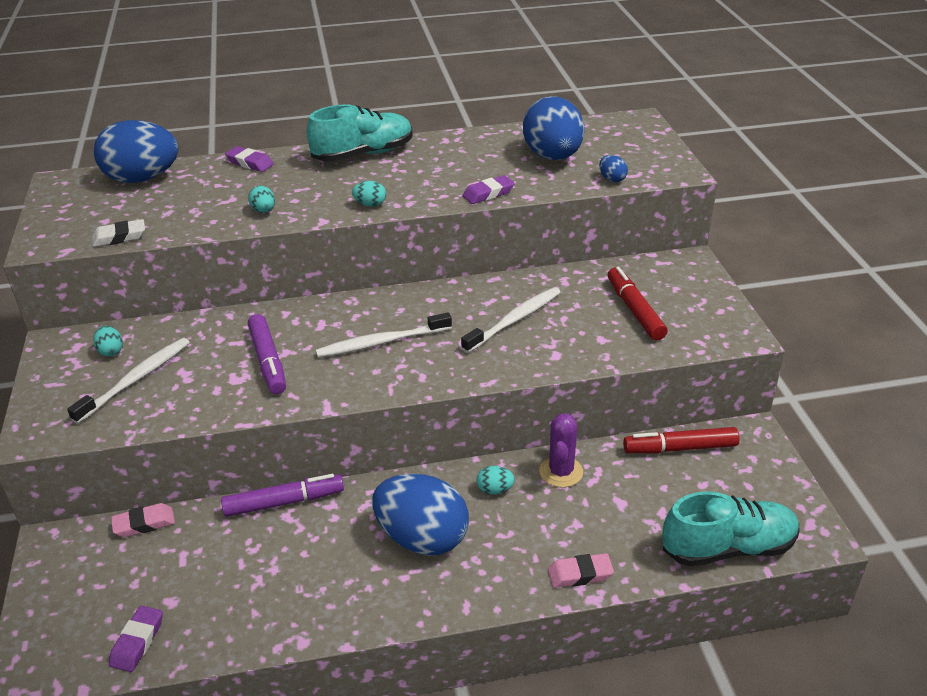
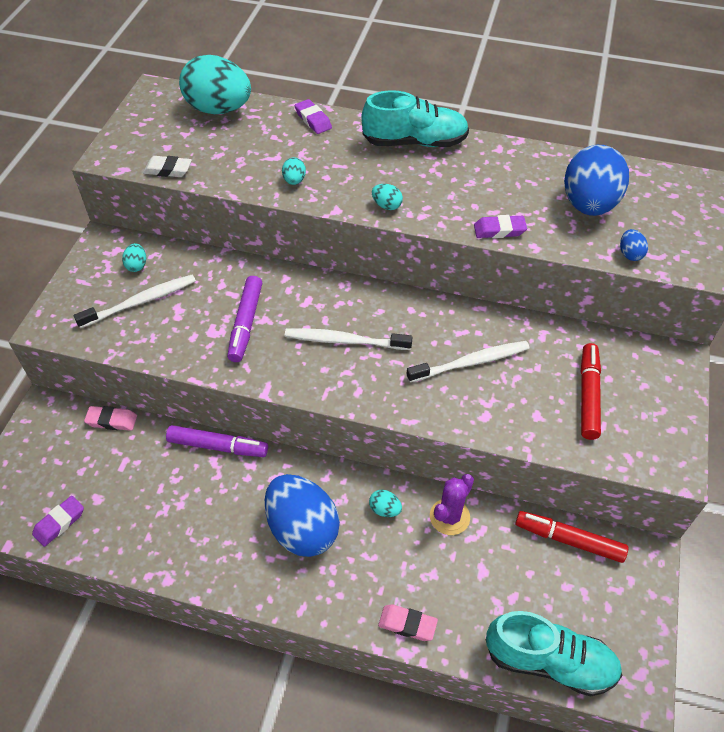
camera: 25 degrees right, 15 degrees up
blue egg [94,120,178,183] -> turquoise egg [179,55,251,114]

